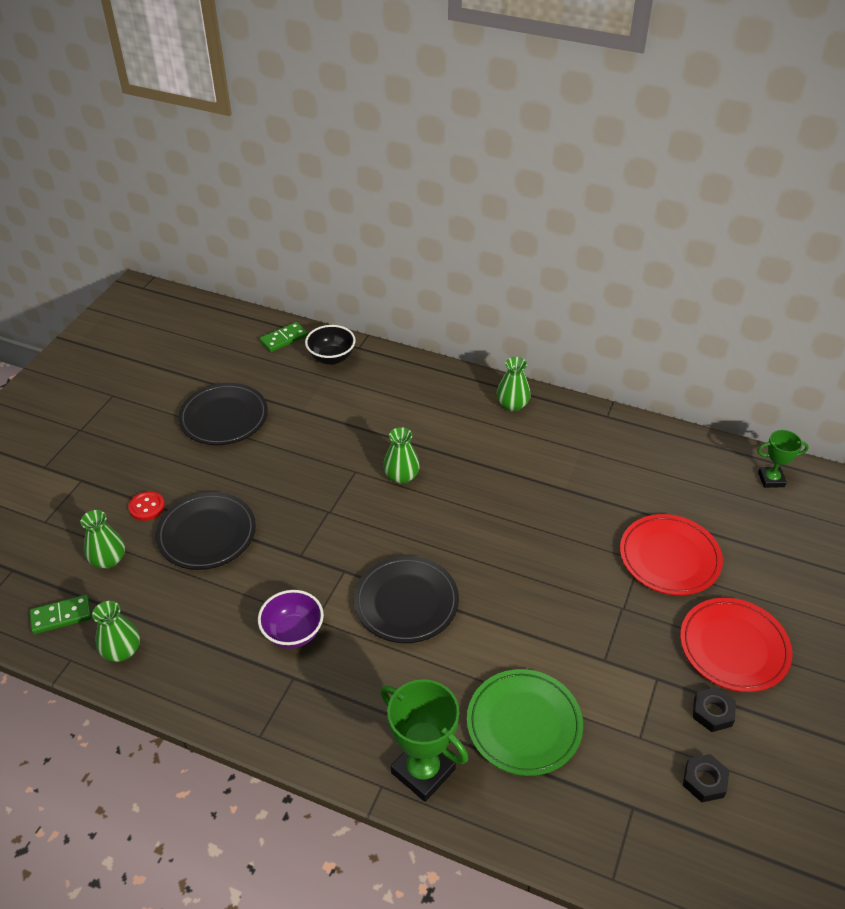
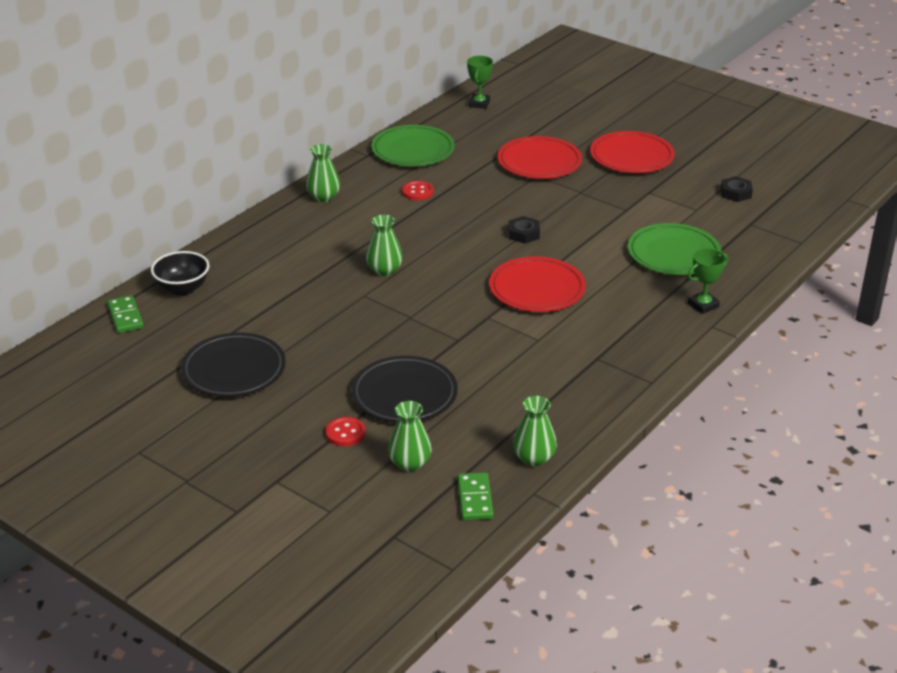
camera: 75 degrees left, 10 degrees down
purple bowl [258,590,324,649] -> none
black plate [354,556,459,643] -> red plate [489,256,586,312]
green trophy [380,679,468,802] -> green trophy [688,248,728,314], size x0.59
black nut [693,687,736,732] -> black nut moved to [508,216,540,244]
none -> green plate [371,125,455,167]
none -> red button [402,181,434,200]

